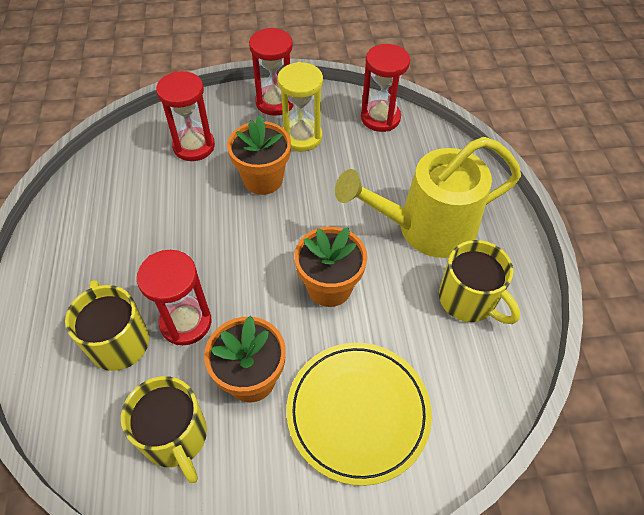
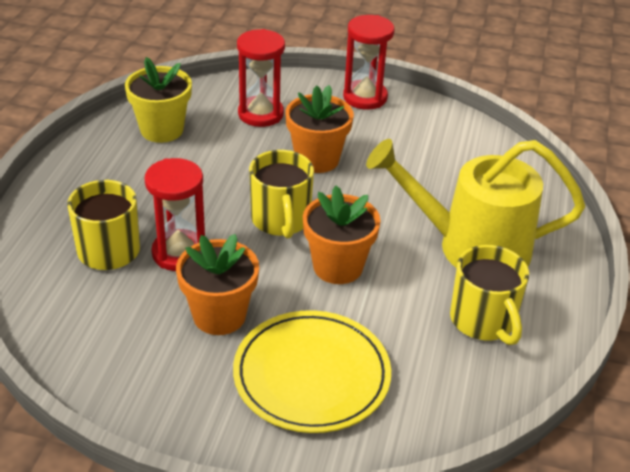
camera: 20 degrees right, 15 degrees down
yellow mug [121,376,207,483] -> yellow mug moved to [249,150,314,239]
yellow hourglass [277,62,323,152] -> none
red hourglass [361,44,410,132] -> none
none -> yellow flower pot [125,57,192,143]

